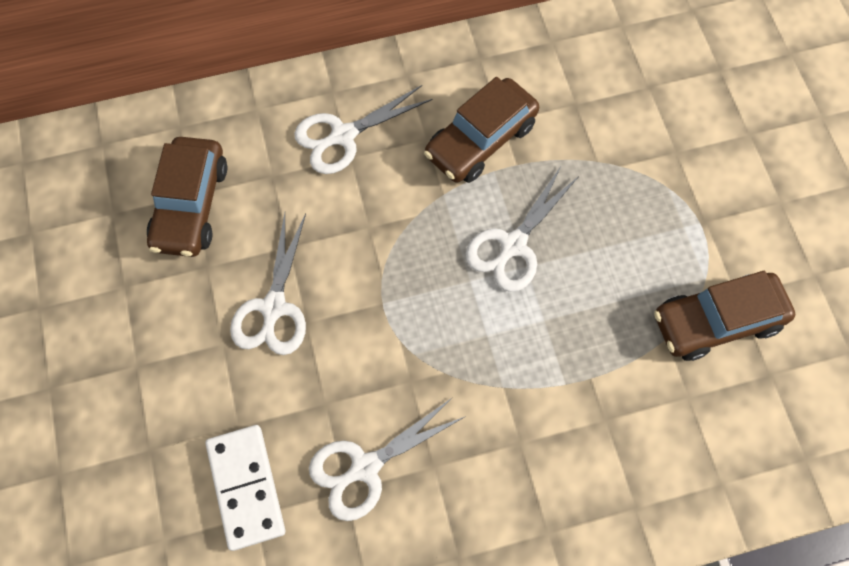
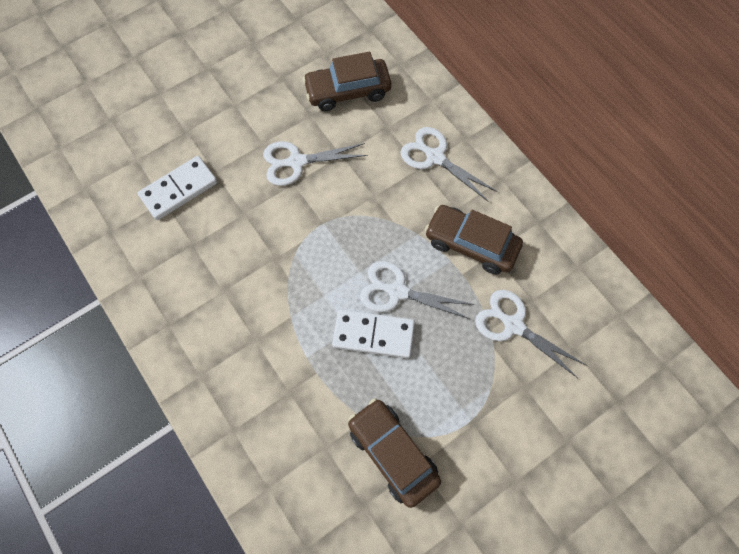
camera: 70 degrees right, 0 degrees up
white scissors [309,397,466,521] -> white scissors moved to [475,290,586,378]
none -> white domino [332,309,415,358]

